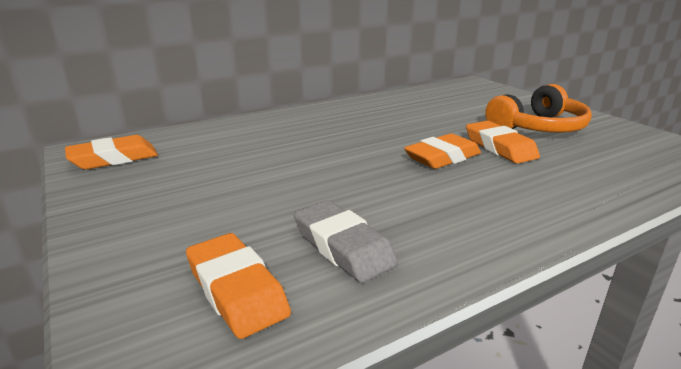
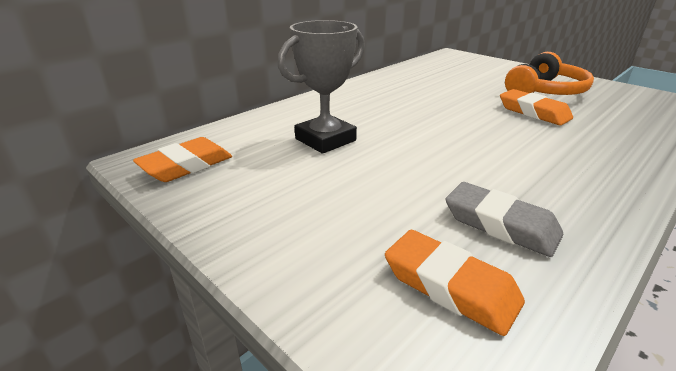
camera: 15 degrees left, 5 degrees up
orange eraser [404,133,481,169] -> none
none -> grey trophy [278,20,365,154]

